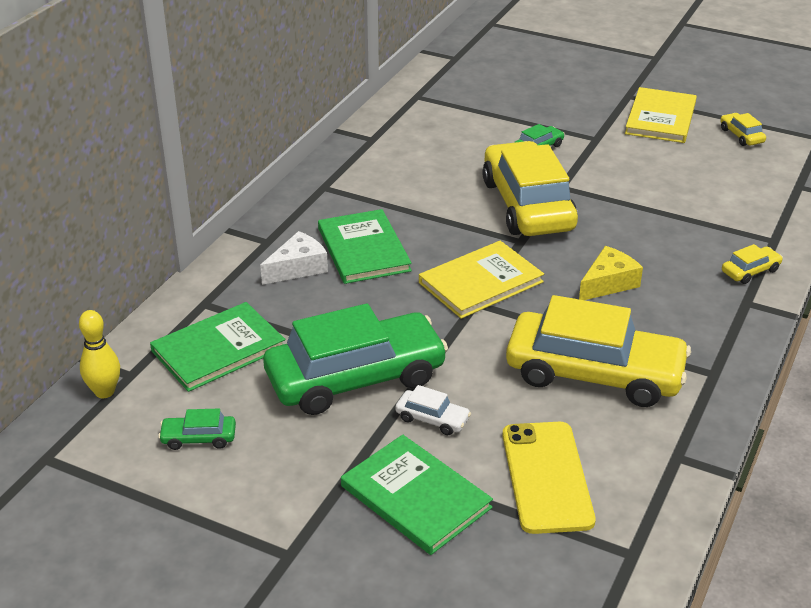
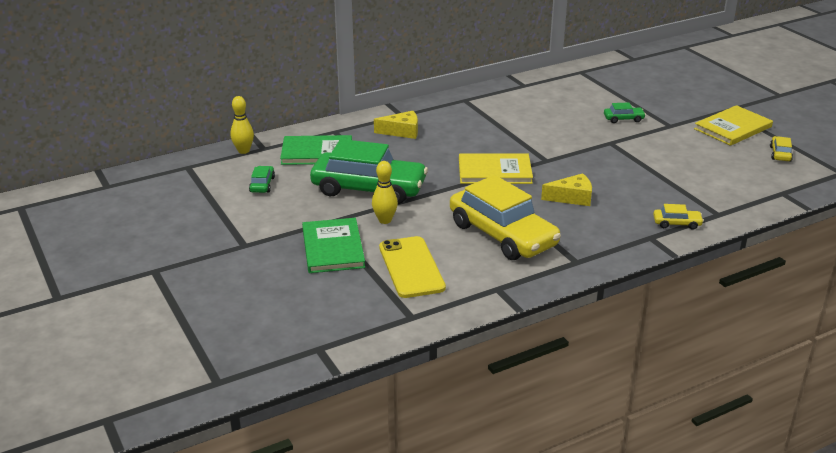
camera: 35 degrees right, 5 degrees down
green car [158,409,236,450] -> green car turned 60 degrees clockwise [249,166,275,193]
white cheese [260,231,328,285] -> yellow cheese [374,111,418,139]
green book [318,209,412,284] -> none
white car [395,385,471,435] -> yellow bowling pin [372,161,398,224]
yellow car [483,141,578,236] -> none
yellow phone [502,422,596,534] -> yellow phone turned 45 degrees counterclockwise [379,236,446,298]

